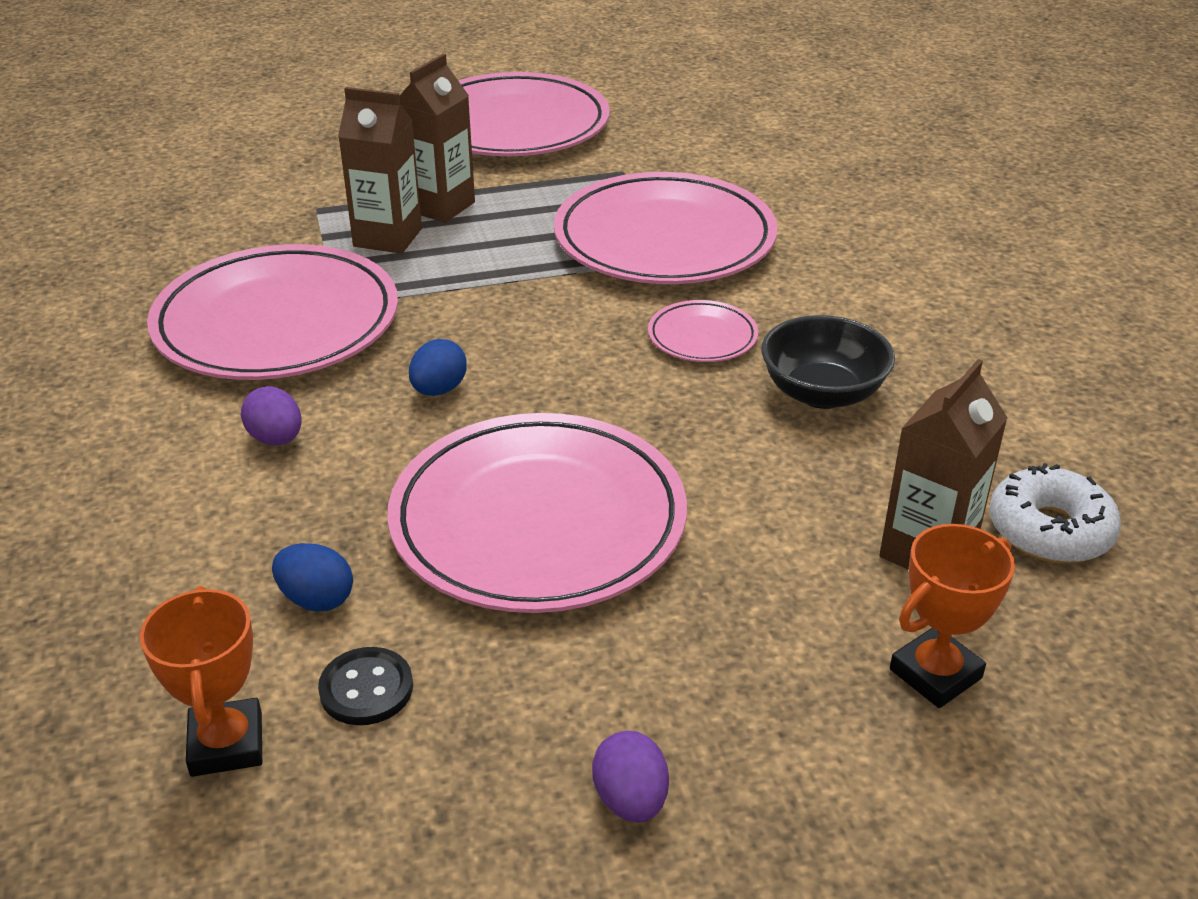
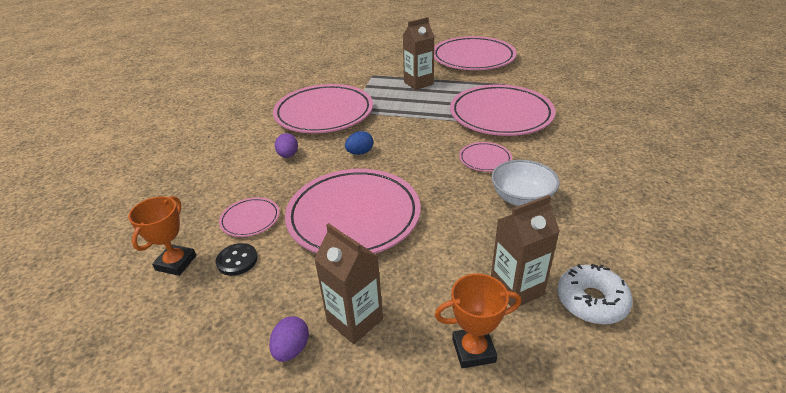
camera: 30 degrees right, 0 degrees up
blue egg [272,543,353,612] -> pink plate [219,197,280,237]
brown carton [338,87,422,254] -> brown carton moved to [314,223,383,344]
black bowl [762,315,895,409] -> white bowl [491,160,560,206]

